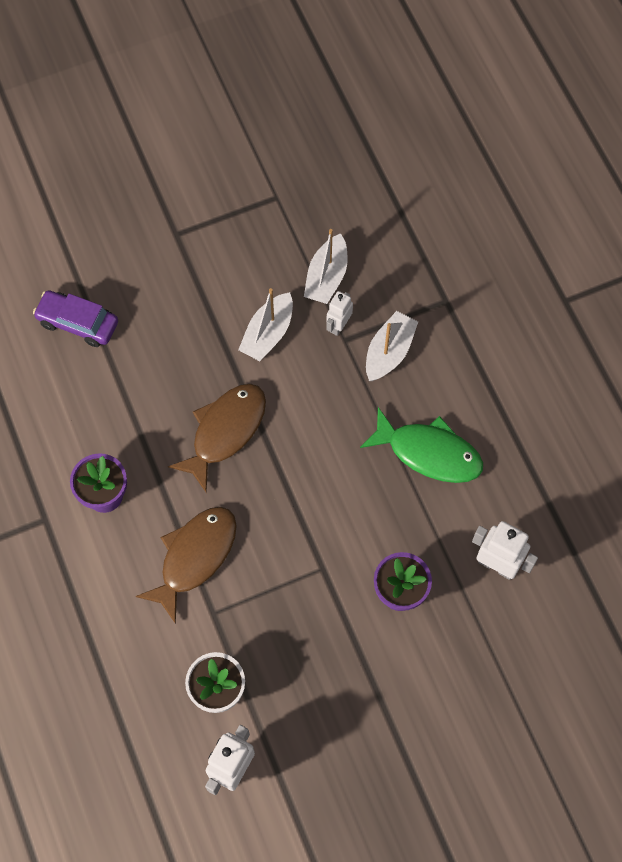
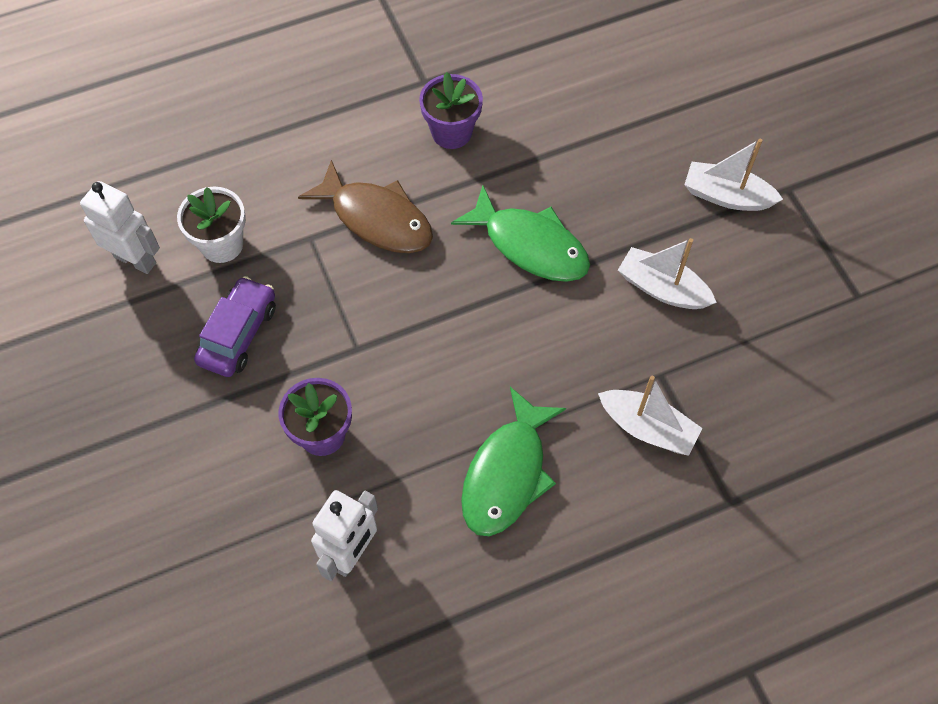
camera: 90 degrees right, 5 degrees down
purple car [33,290,118,347] -> purple car moved to [194,276,276,377]
brown fish [168,384,266,492] -> green fish [451,185,590,282]
white boat [304,229,348,304] -> white boat moved to [684,139,783,211]
white robot [326,291,353,336] -> none

